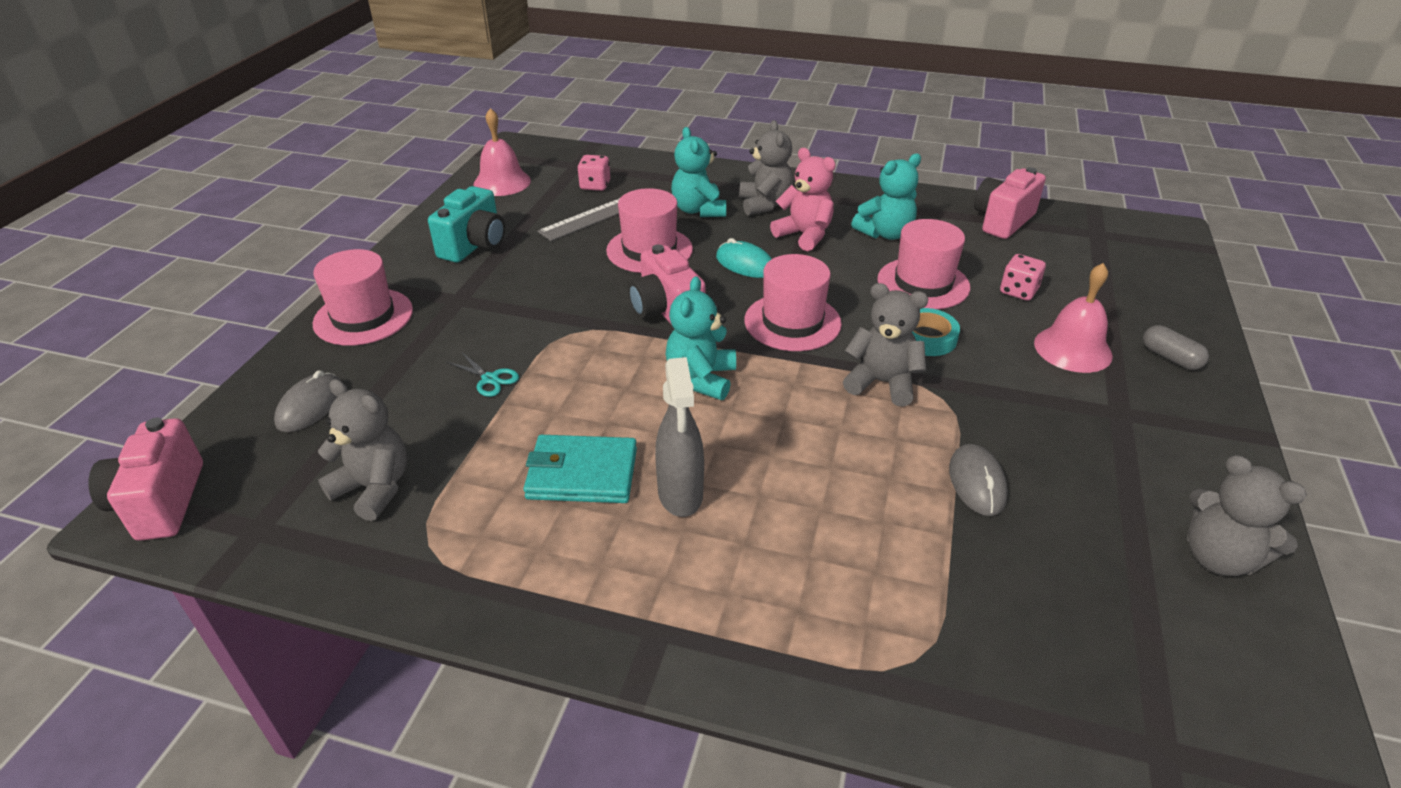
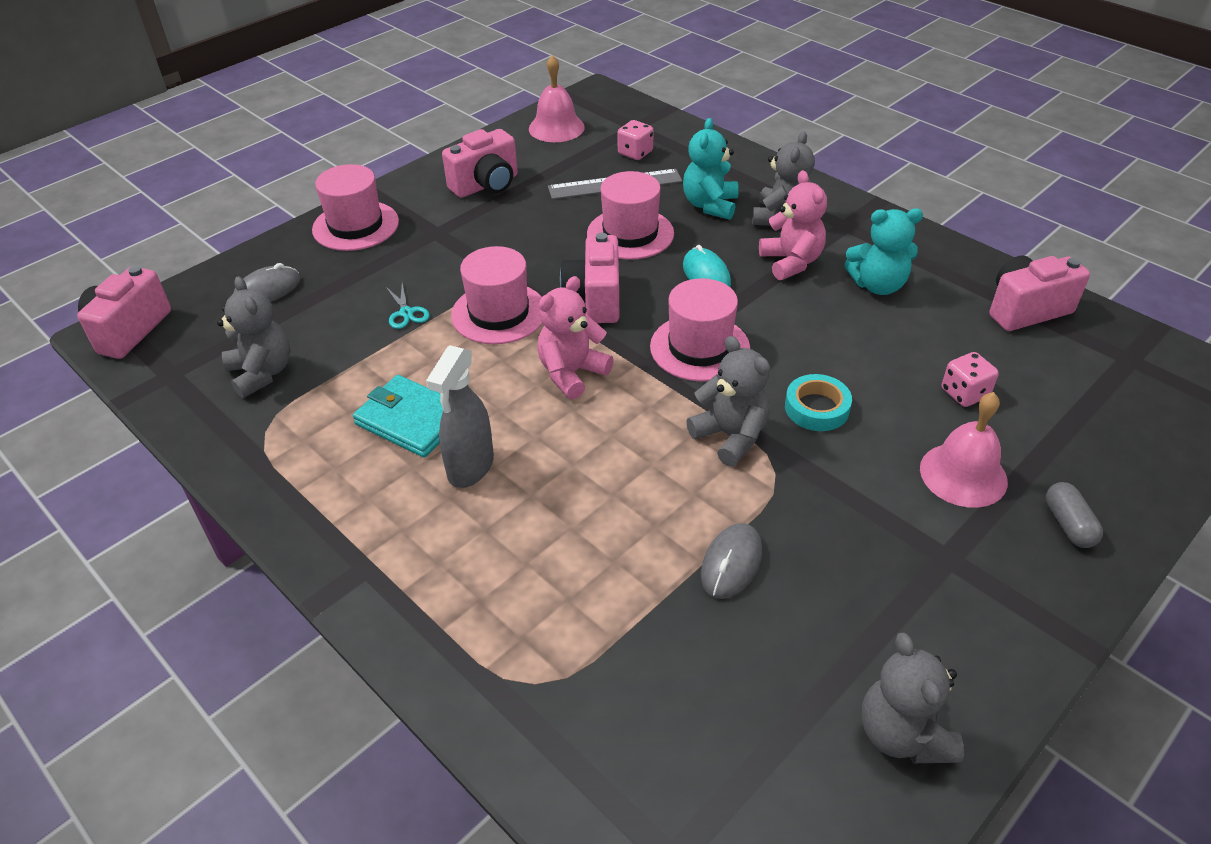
camera: 30 degrees right, 5 degrees up
turquoise camera [428,186,505,263] -> pink camera [442,129,518,198]
turquoise teddy bear [666,276,736,400] -> pink teddy bear [537,276,614,399]
pink hat [877,219,970,309] -> pink hat moved to [451,246,542,344]

